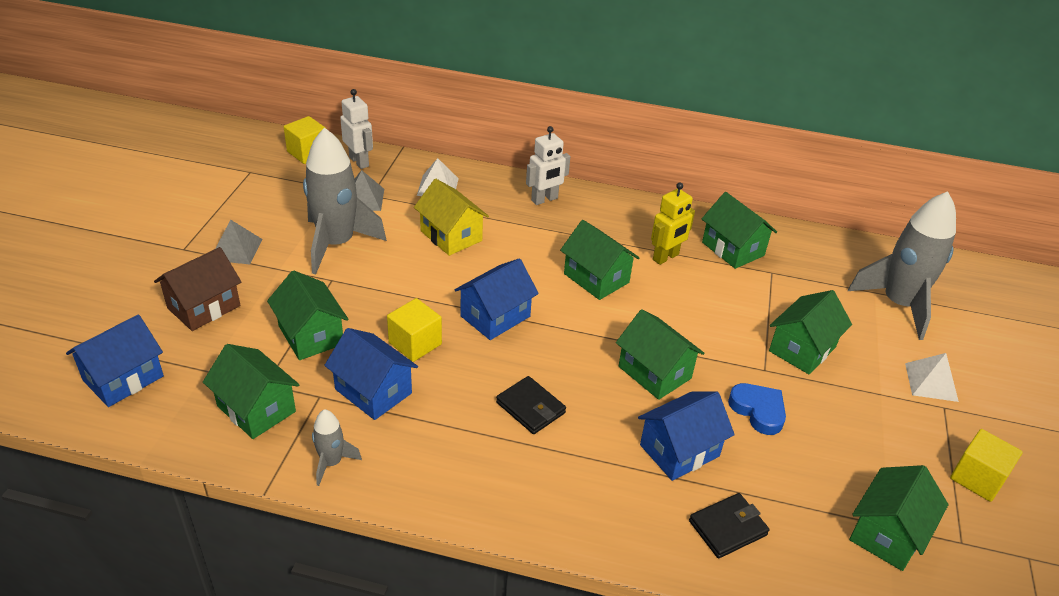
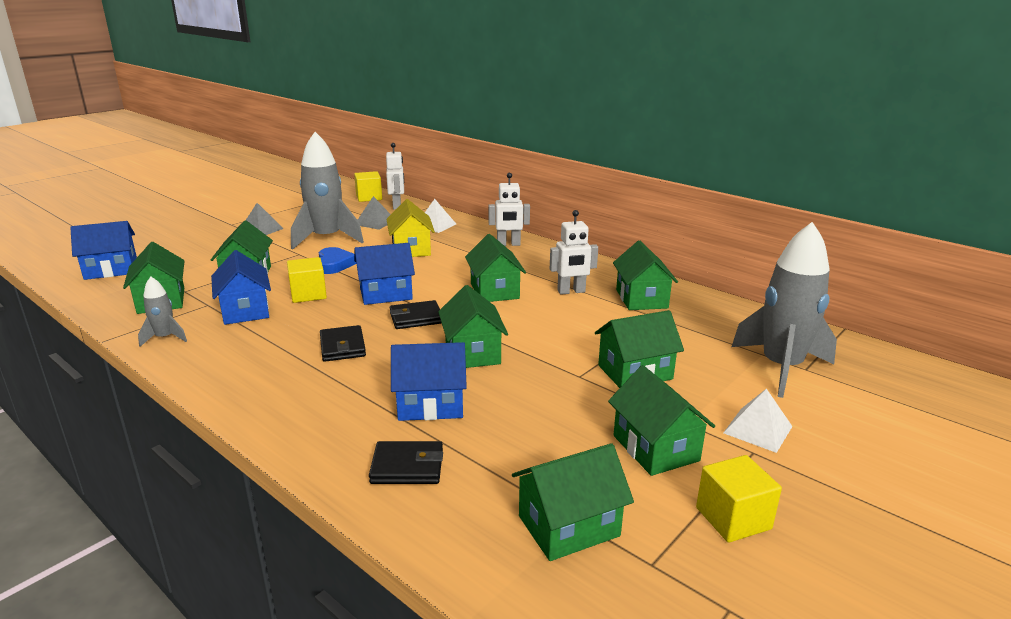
camera: 30 degrees right, 15 degrees down
brown house [154,247,241,331] -> none
yellow robot [651,183,695,265] -> white robot [550,210,598,295]
blue heart [728,383,786,435] -> blue heart moved to [319,247,357,274]
none -> black wallet [389,300,442,329]
none -> green house [608,365,715,476]

